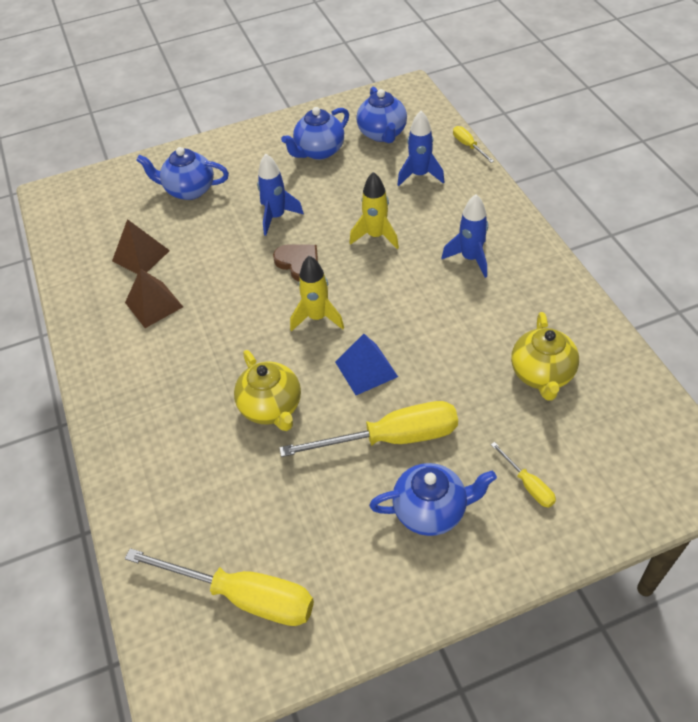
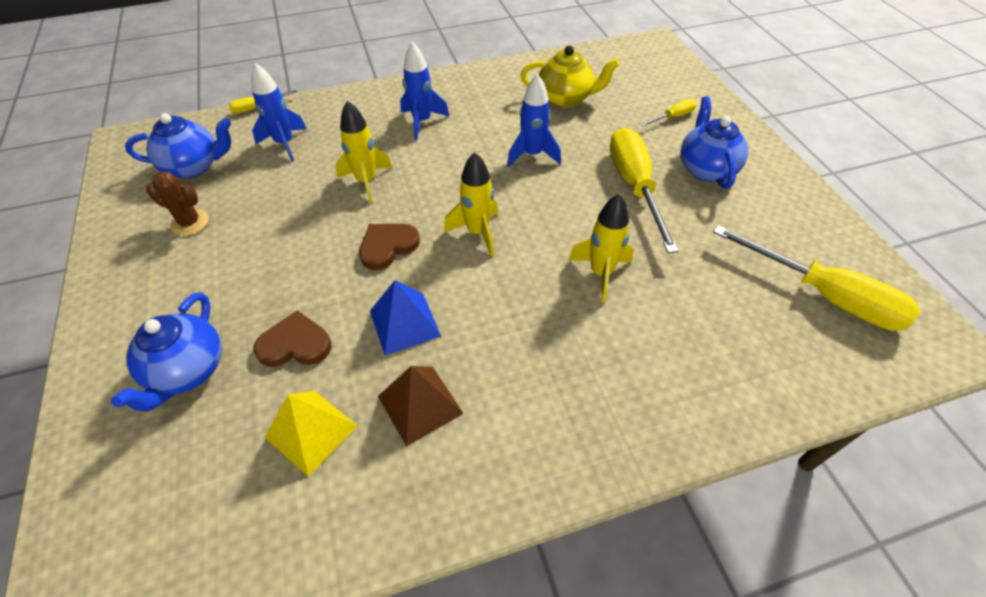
camera: 90 degrees left, 0 degrees up
brown pyramid [112,219,170,274] -> yellow pyramid [265,391,358,477]
yellow screwdriver [125,548,314,626] -> yellow screwdriver turned 105 degrees clockwise [713,225,920,331]
yellow teapot [234,350,301,431] -> yellow rocket [568,194,633,302]
blue rocket [257,154,304,236] -> blue rocket moved to [507,74,561,167]
blue teapot [281,107,349,160] -> brown cactus [146,171,209,236]
blue pyramid [335,334,398,395] -> blue pyramid moved to [370,280,441,355]
none -> brown heart [254,310,332,367]

